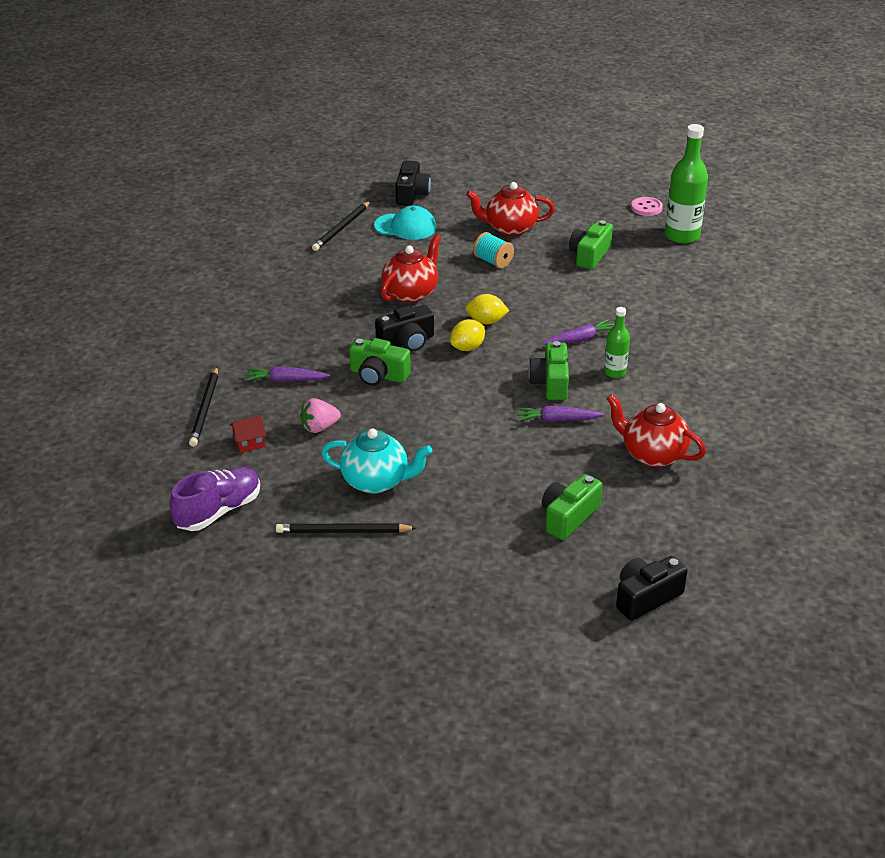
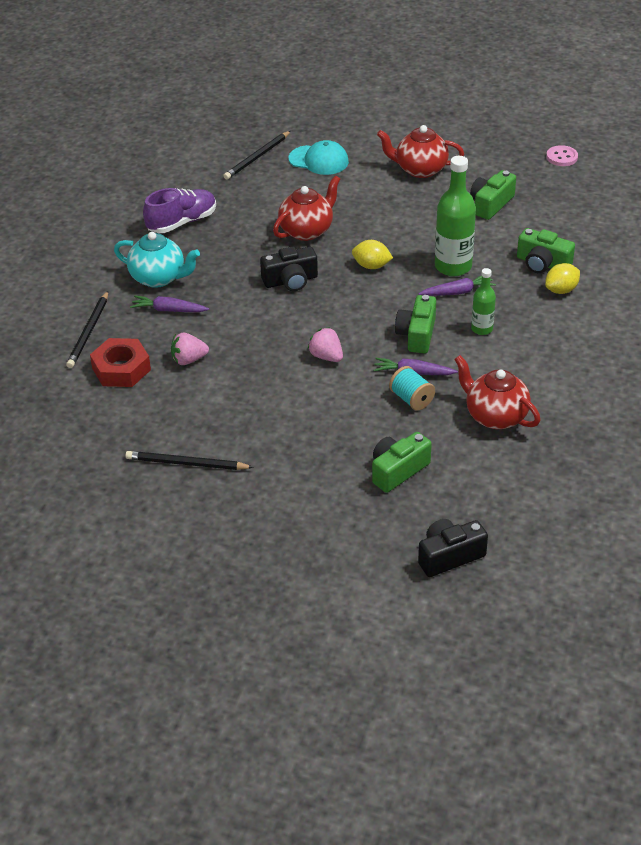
camera: 10 degrees right, 5 degrees up
purple shoe [170,467,260,531] -> purple shoe moved to [143,188,216,233]
red house [230,416,267,453] -> red nut [90,338,151,387]
turquoise teapot [321,429,432,494] -> turquoise teapot moved to [114,232,200,288]
green camera [349,338,411,386] -> green camera moved to [517,228,575,273]
black camera [395,161,431,206] -> none
yellow lemon [450,319,485,351] -> yellow lemon moved to [545,263,580,294]
turquoise spool [473,232,514,268] -> turquoise spool moved to [389,366,435,411]
green bottle [665,124,708,244] -> green bottle moved to [435,156,476,276]
none -> pink strawberry [307,327,343,362]

